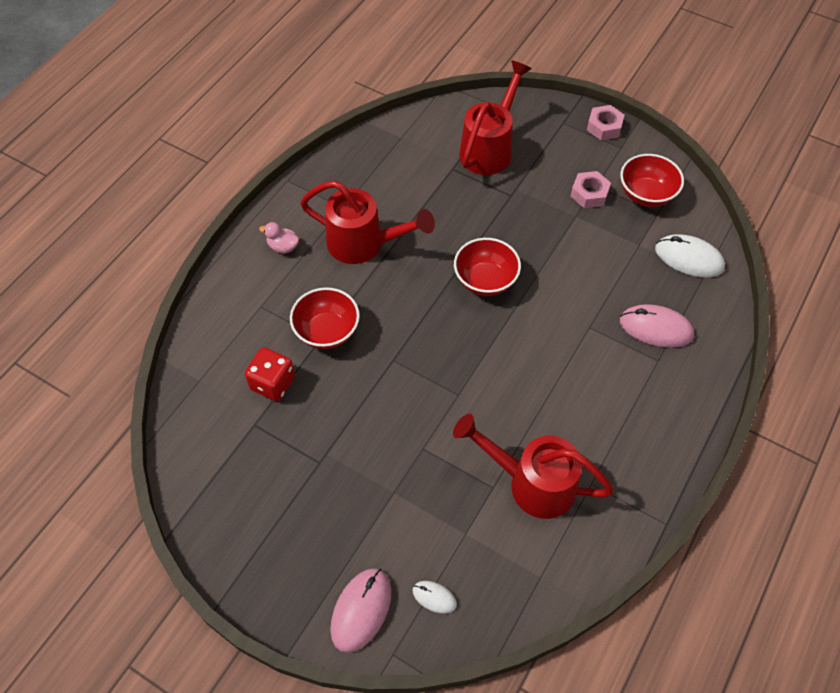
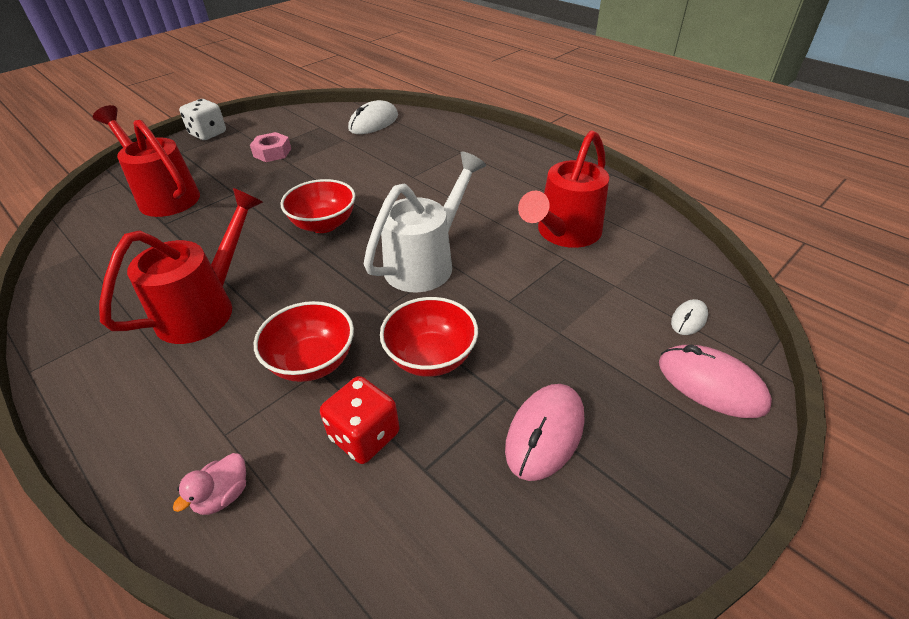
camera: 75 degrees left, 15 degrees down
pink duck [259,222,299,254] -> pink duck moved to [173,453,246,515]
pink nut [587,105,624,140] -> white dice [179,99,226,140]
red bowl [620,154,684,207] -> red bowl moved to [380,297,478,377]
pink mouse [620,304,694,348] -> pink mouse moved to [505,384,584,481]
none -> white watering can [364,152,486,293]

